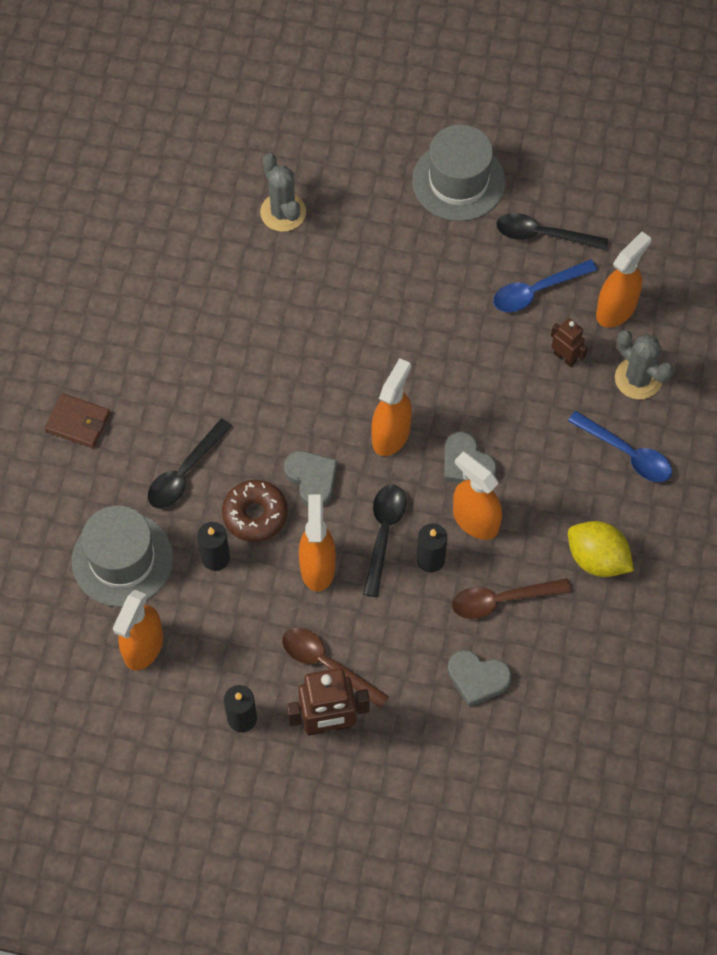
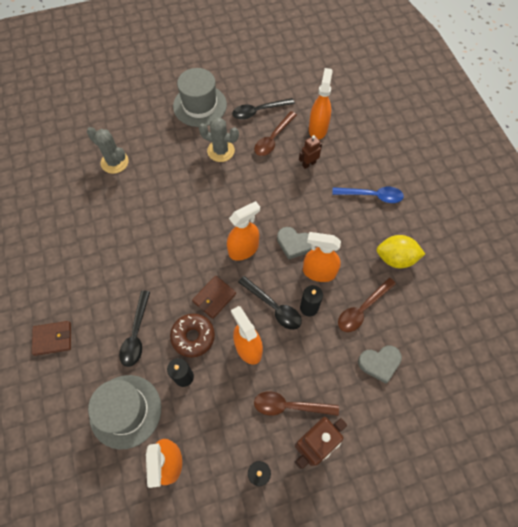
camera: 30 degrees left, 0 degrees up
grey heart [284,451,337,506] -> brown wallet [192,276,236,319]
black spoon [363,485,406,597] -> black spoon turned 150 degrees clockwise [238,276,302,330]
orange spray bottle [371,358,412,456] -> orange spray bottle turned 60 degrees clockwise [227,201,260,261]
blue spoon [493,259,597,312] -> brown spoon [254,111,297,156]
brown robot [551,318,588,367] -> brown robot turned 45 degrees counterclockwise [299,135,322,169]
grey cactus [615,330,674,400] -> grey cactus moved to [199,117,239,162]

